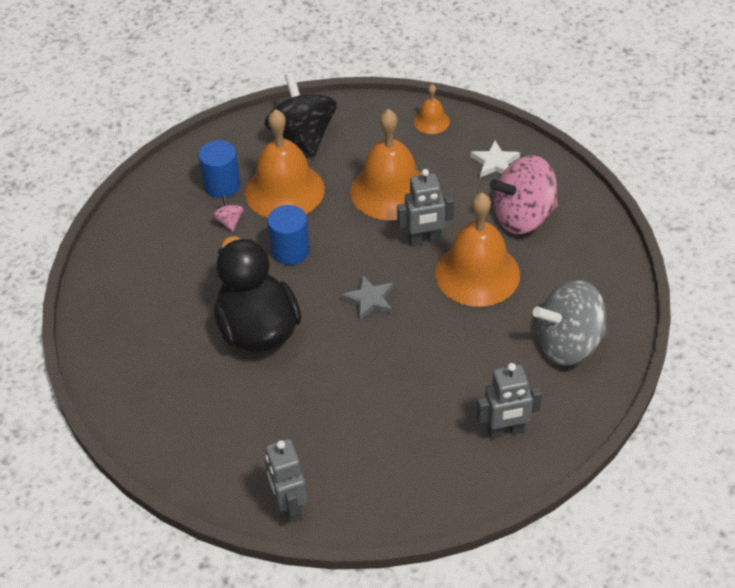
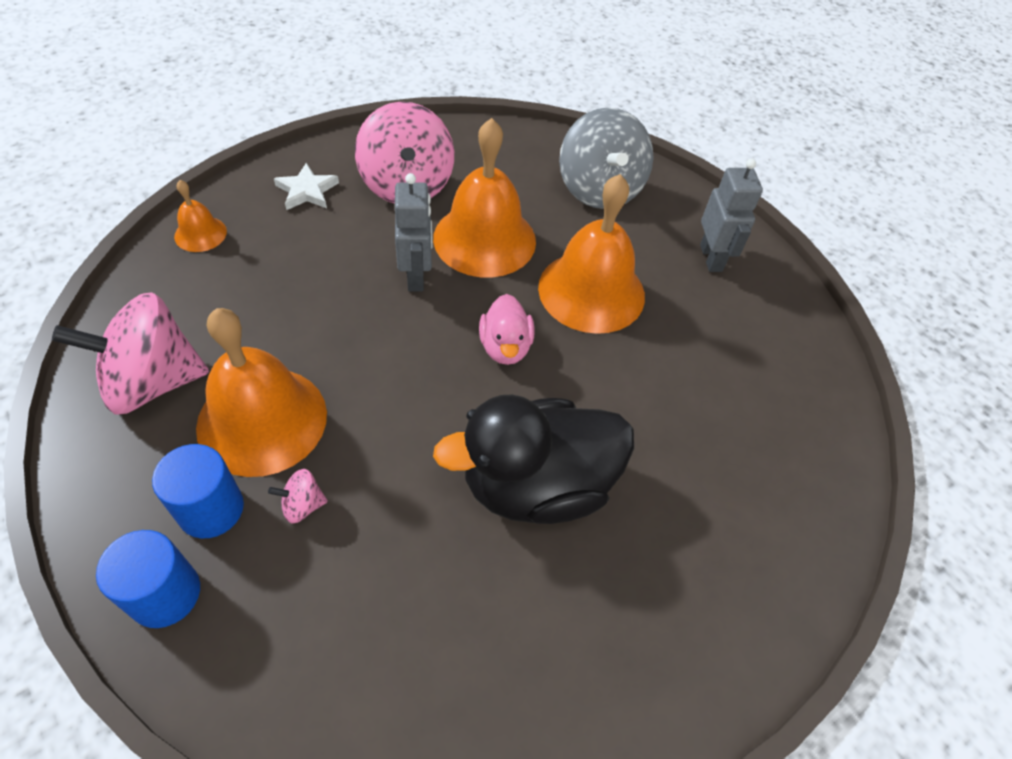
camera: 90 degrees left, 5 degrees up
black spinning top [264,72,337,157] -> pink spinning top [52,292,209,415]
grey robot [265,439,307,522] -> none
blue cylinder [267,205,310,265] -> blue cylinder moved to [96,530,200,628]
grey star [341,275,394,320] -> pink duck [479,294,534,365]
orange bell [350,109,422,220] -> orange bell moved to [538,174,645,334]

